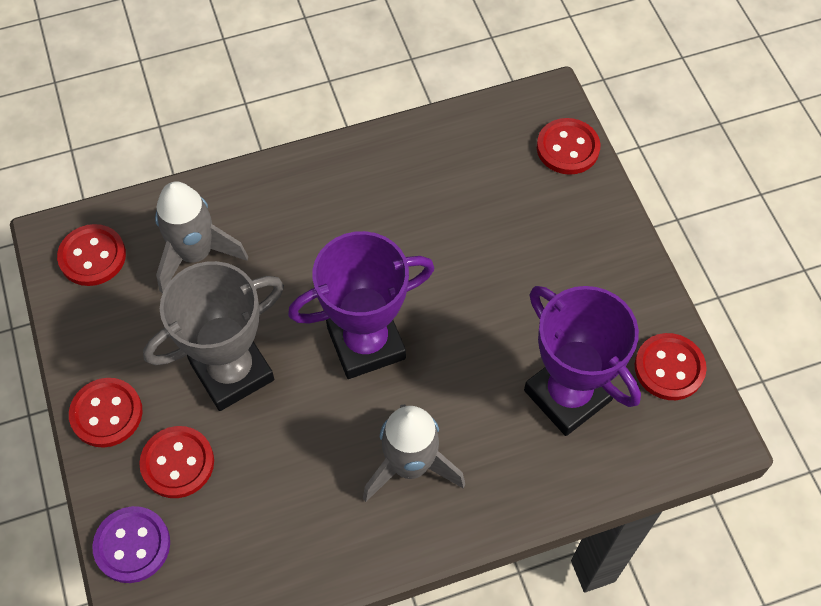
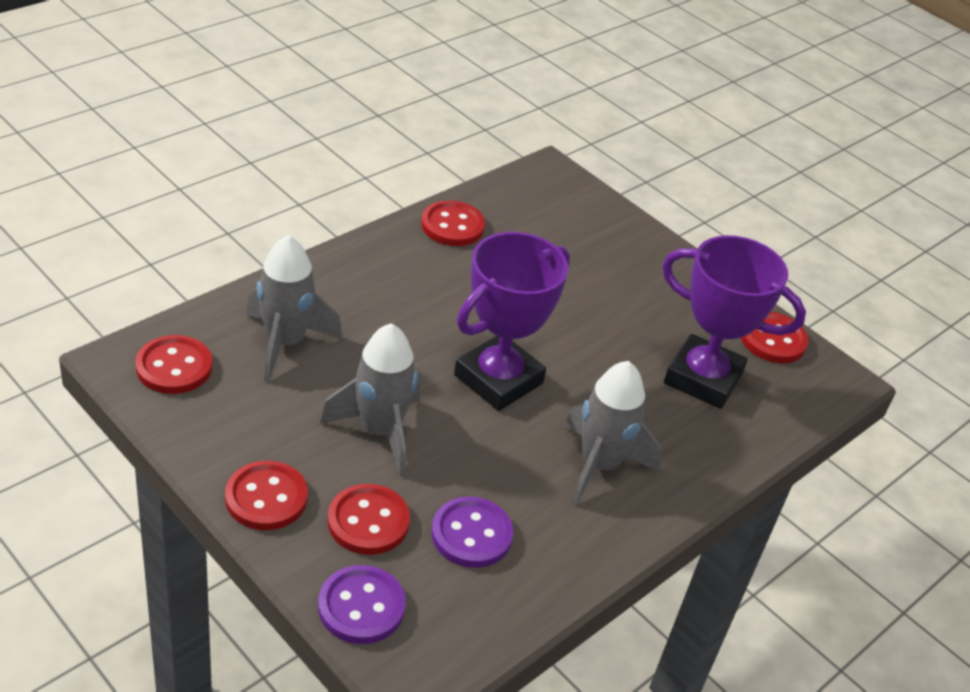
camera: 30 degrees left, 20 degrees down
grey trophy [143,261,284,411] -> grey rocket [320,323,420,476]
red button [537,118,600,175] -> red button moved to [421,200,485,246]
none -> purple button [431,497,513,568]

